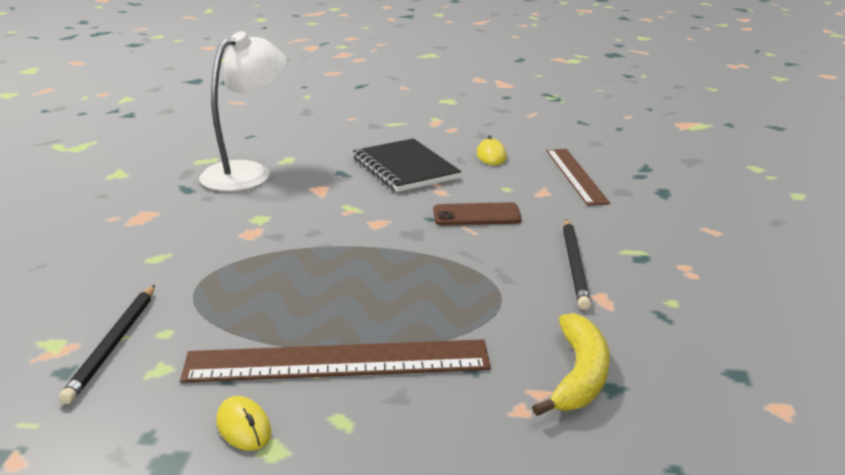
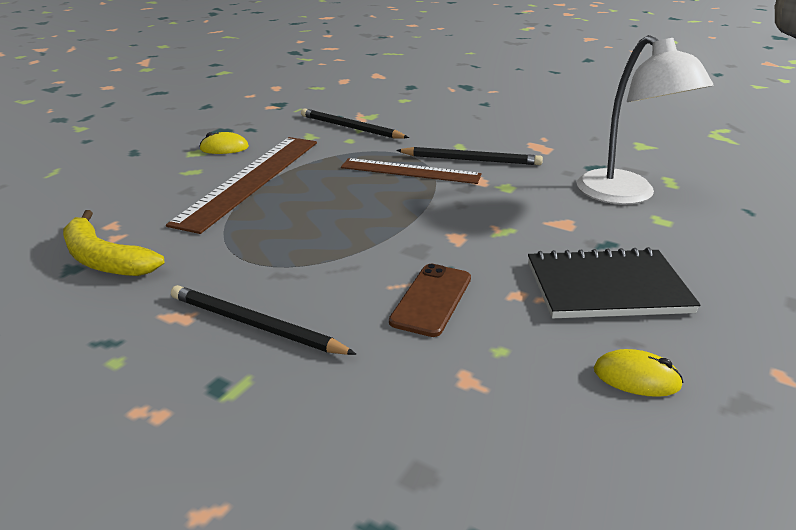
camera: 115 degrees right, 5 degrees up
brown ruler [546,149,610,206] -> brown ruler moved to [341,158,482,184]
none -> black pencil [396,147,543,165]

